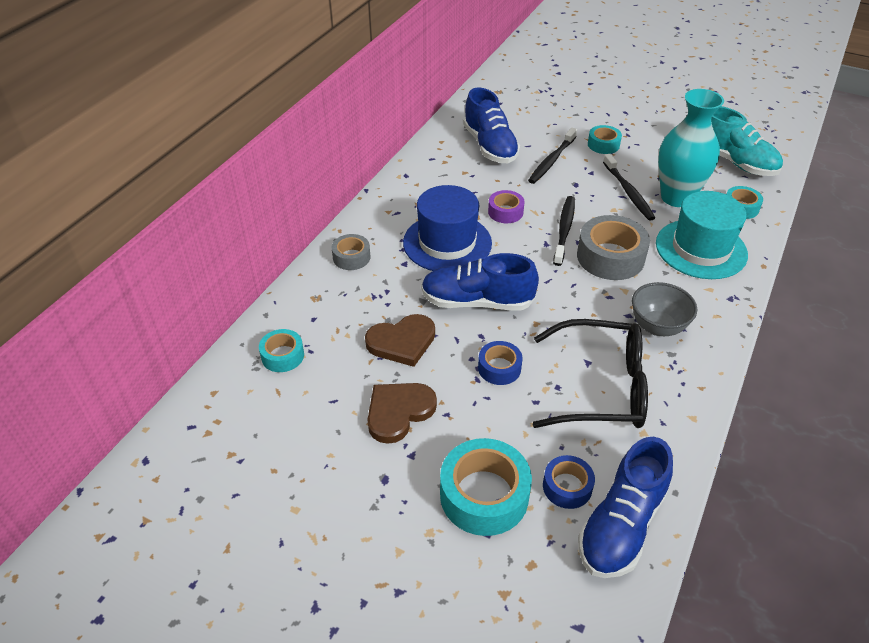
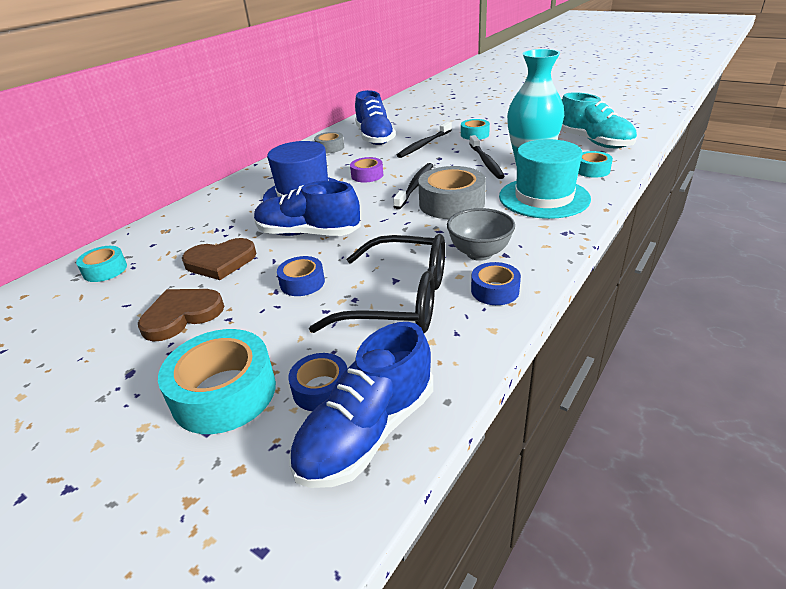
camera: 10 degrees right, 10 degrees down
grey tape [332,234,370,270] -> grey tape moved to [314,132,344,153]
none -> blue tape [471,262,521,305]

